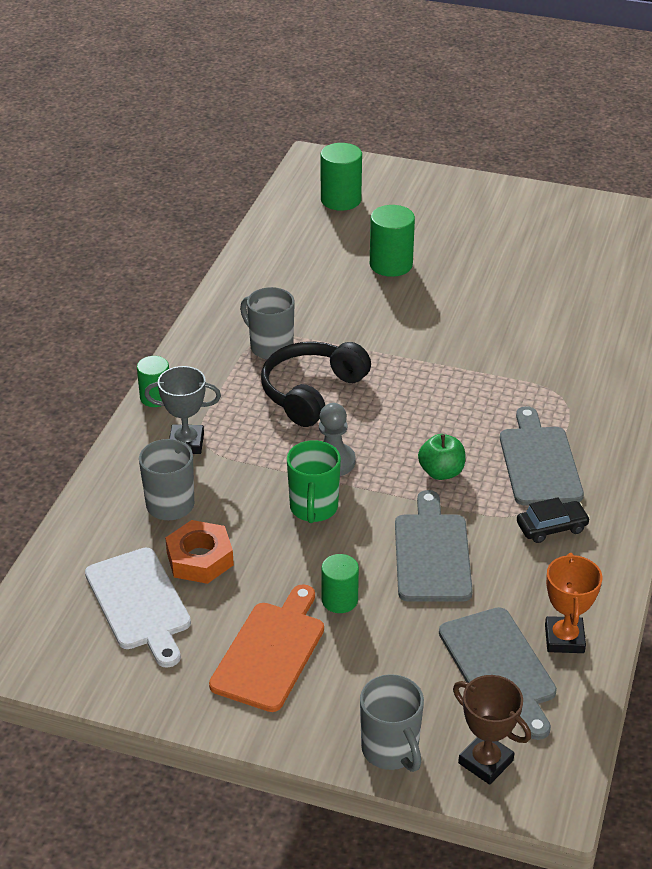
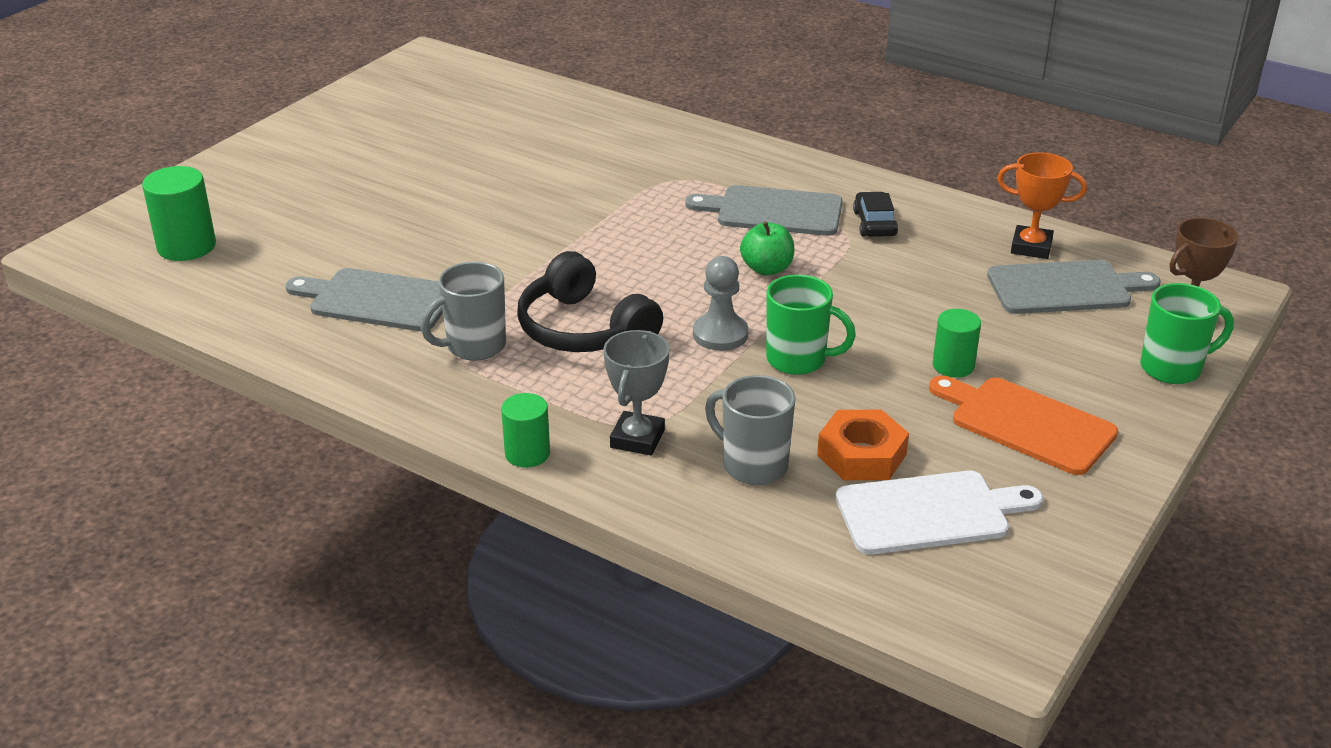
camera: 75 degrees left, 5 degrees down
grey mug [360,674,424,772] -> green mug [1140,283,1234,384]
green cylinder [370,205,415,277] -> none
grey cutting board [395,490,473,602] -> grey cutting board moved to [285,268,443,331]

